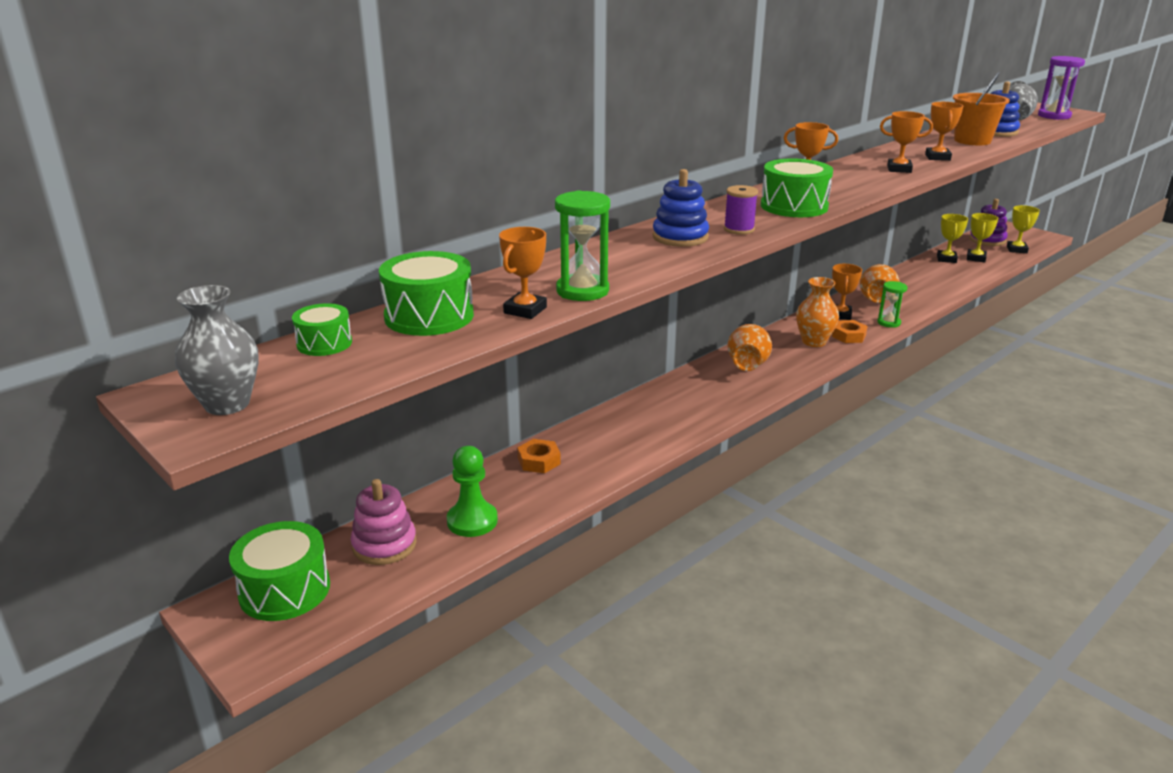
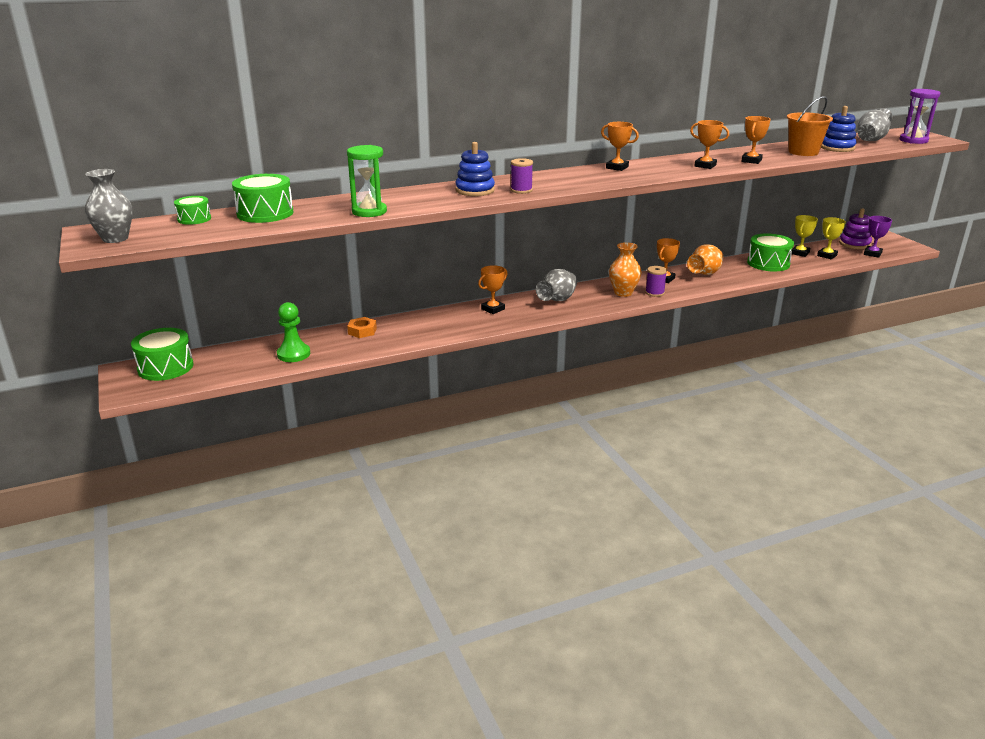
camera: 20 degrees right, 0 degrees up
pink stacking toy [351,479,417,565] -> none
orange trophy [499,227,547,319] -> orange trophy moved to [478,265,507,314]
orange vase [727,324,772,371] -> grey vase [536,269,577,301]
green drum [761,158,833,217] -> green drum moved to [747,233,794,271]
orange nut [832,320,868,343] -> purple spool [645,266,667,297]
green hourglass [878,281,907,328] -> none
yellow trophy [1007,205,1040,253] -> purple trophy [864,216,892,258]

